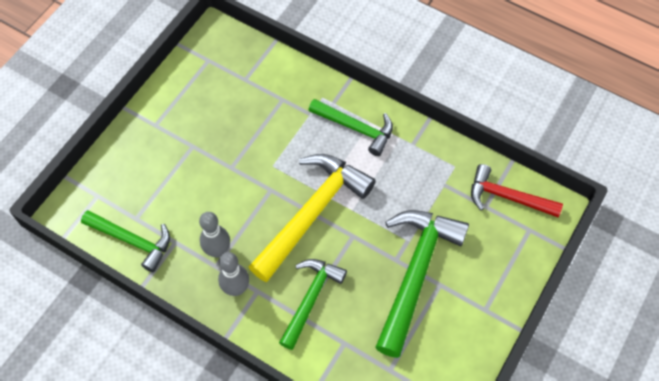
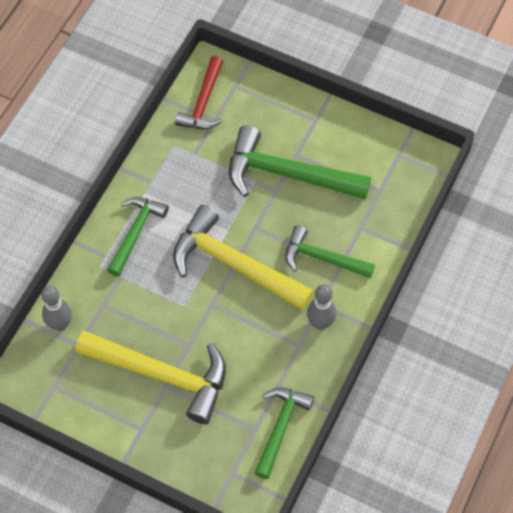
camera: 95 degrees left, 0 degrees up
grey bowling pin [199,212,230,258] -> grey bowling pin moved to [41,286,72,331]
none -> yellow hammer [75,331,226,424]

